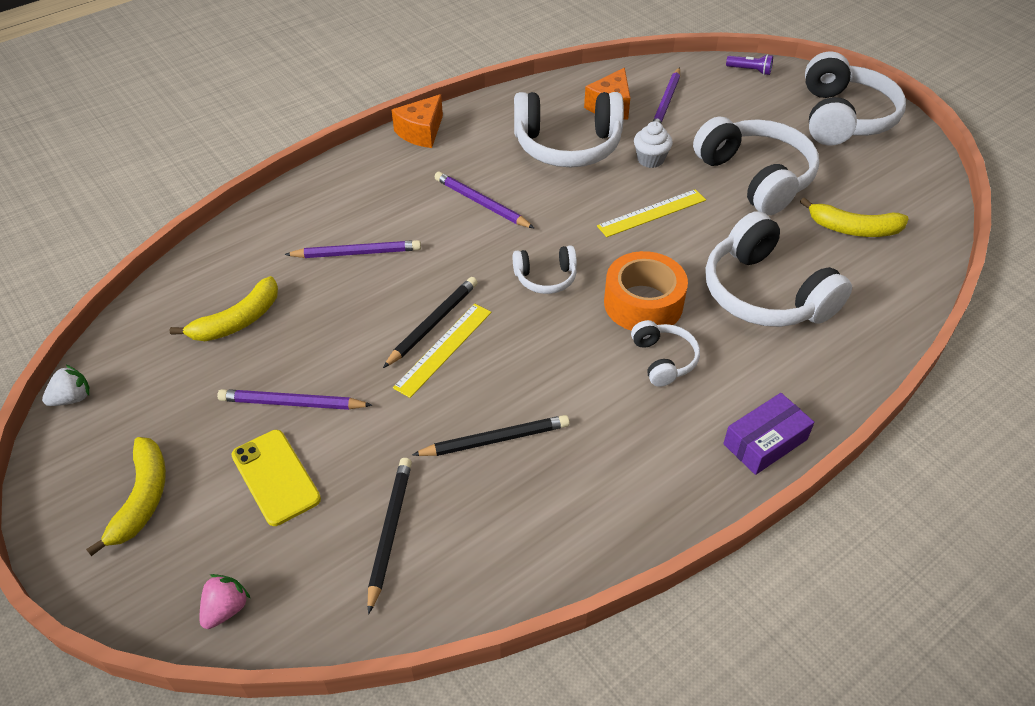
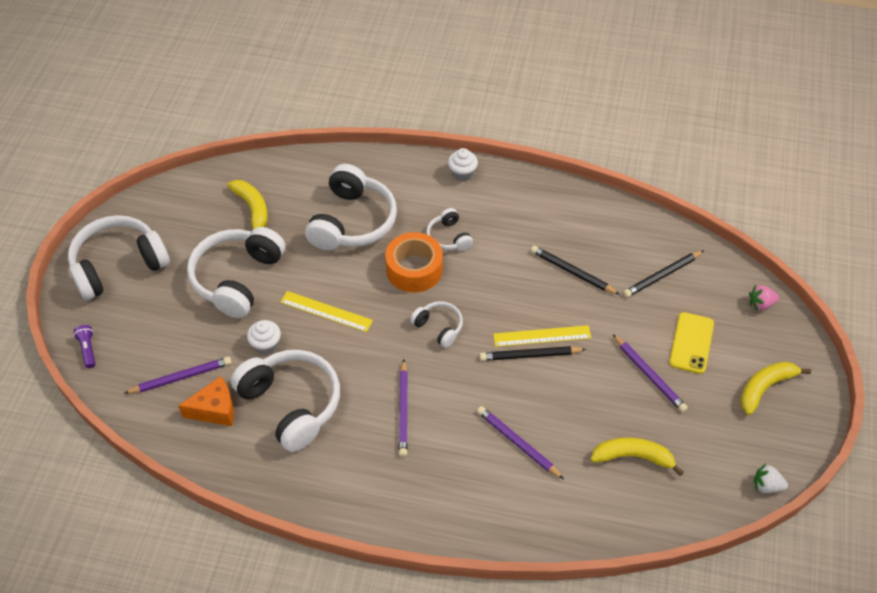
camera: 130 degrees left, 5 degrees up
orange cheese [392,94,443,148] -> none
white headphones [631,320,700,387] -> white headphones turned 60 degrees counterclockwise [426,208,473,251]
purple box [723,393,815,475] -> white cupcake [448,148,478,181]

